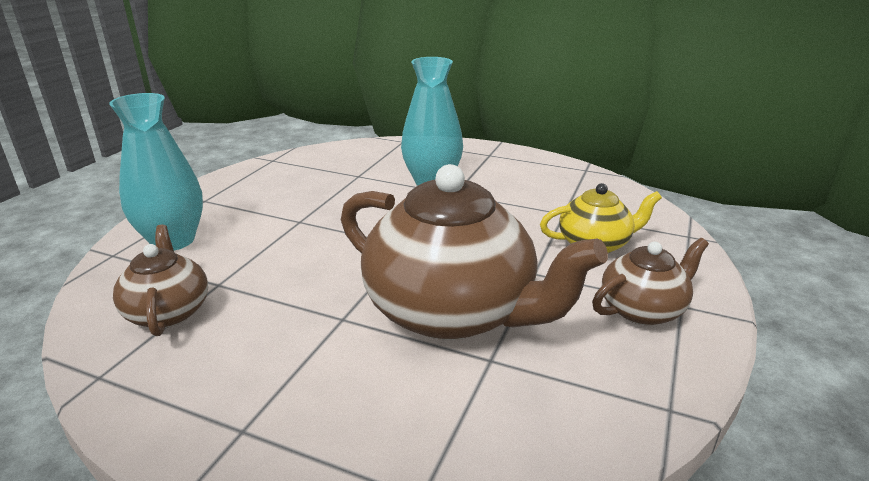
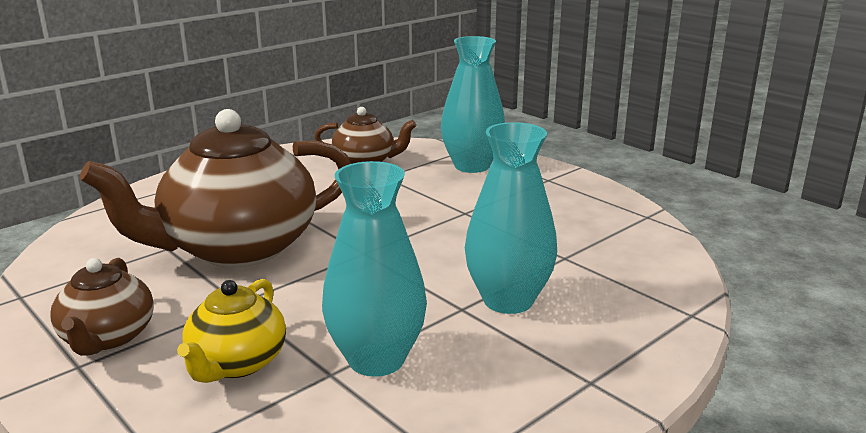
camera: 115 degrees right, 5 degrees down
none -> turquoise vase [322,161,427,377]

